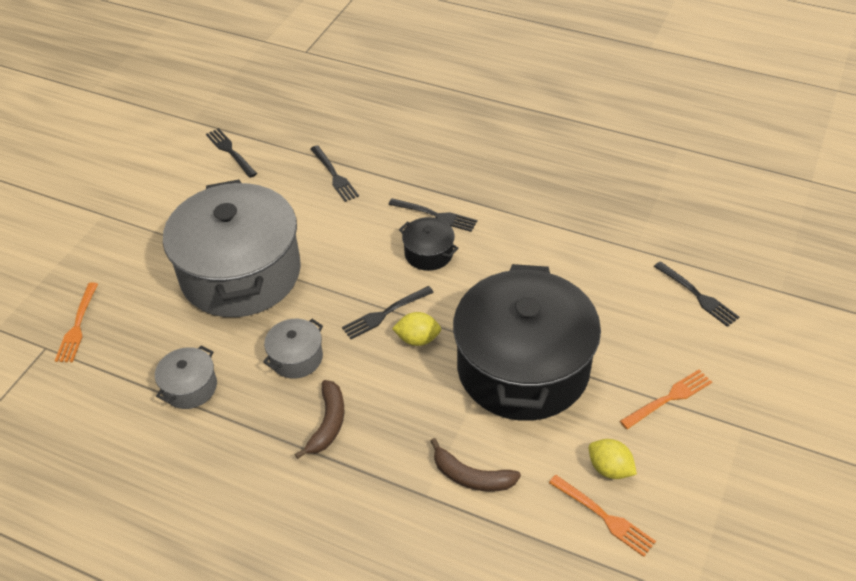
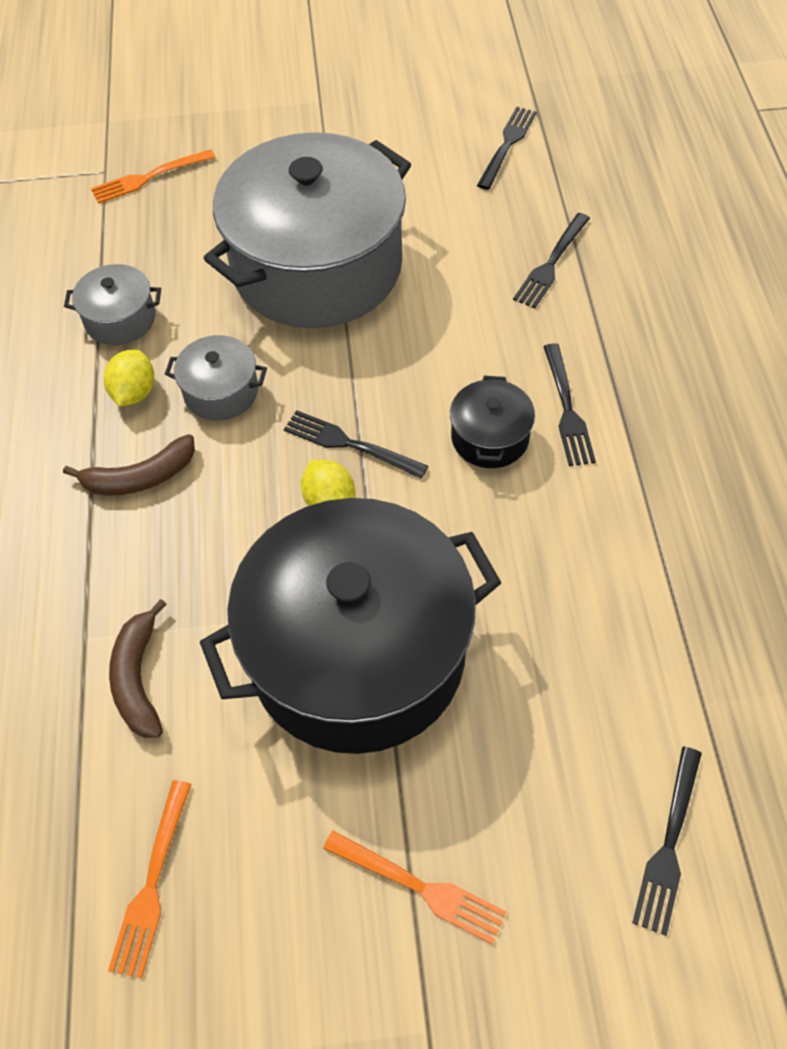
camera: 60 degrees right, 10 degrees up
yellow lemon [589,439,637,479] -> yellow lemon moved to [104,349,154,407]

